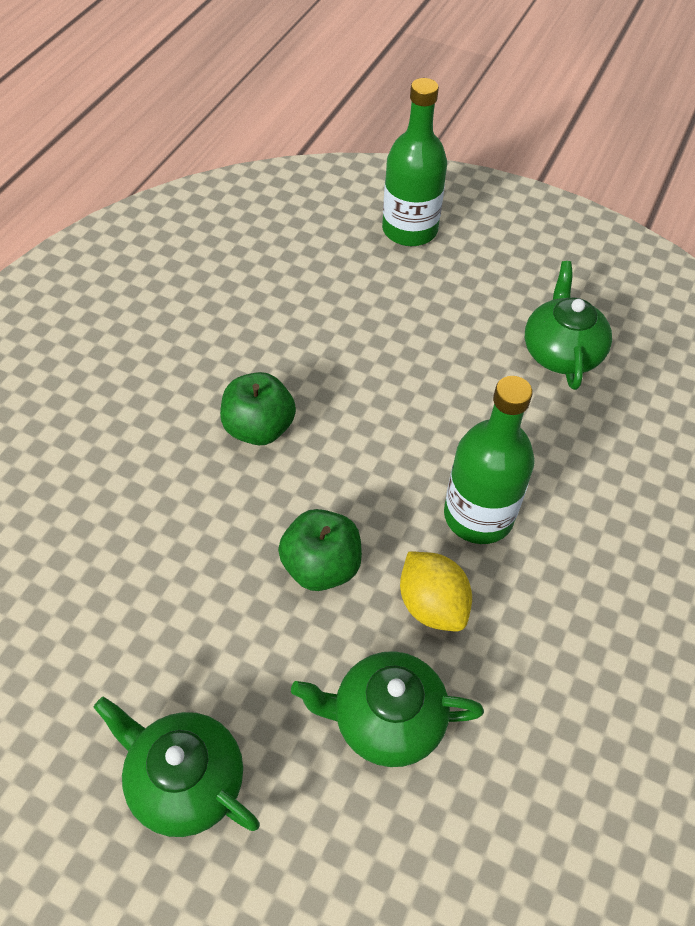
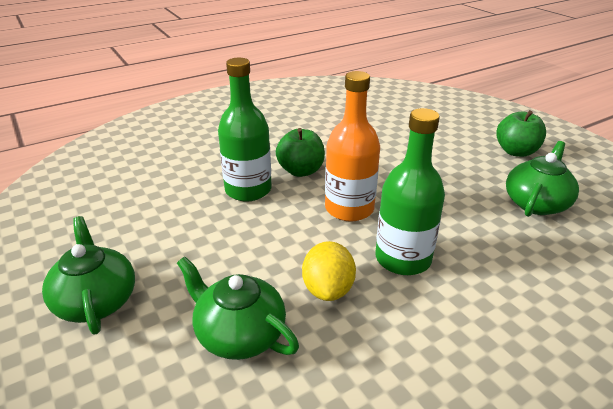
camera: 35 degrees right, 20 degrees down
green apple [278,509,362,591] -> green apple moved to [496,110,546,157]
green bottle [382,78,447,246] -> green bottle moved to [218,58,272,201]
none -> orange bottle [325,71,380,222]

